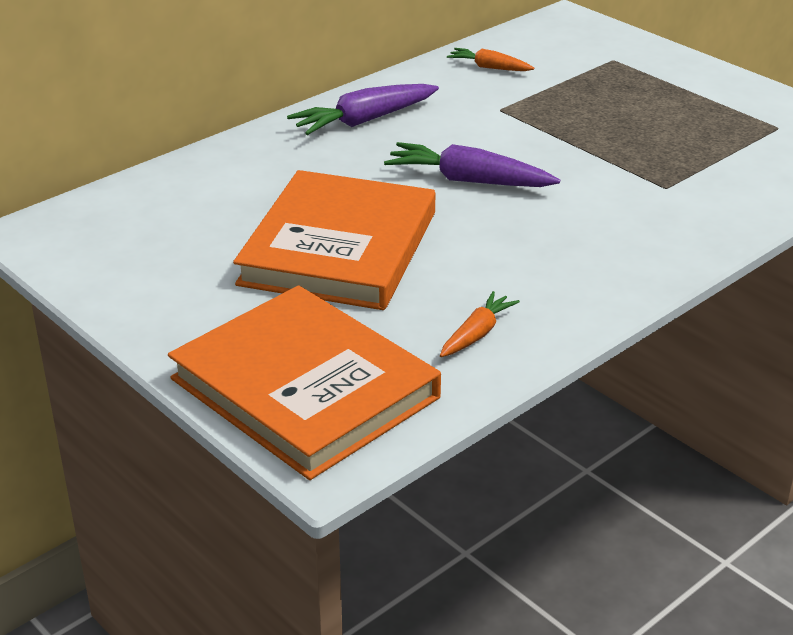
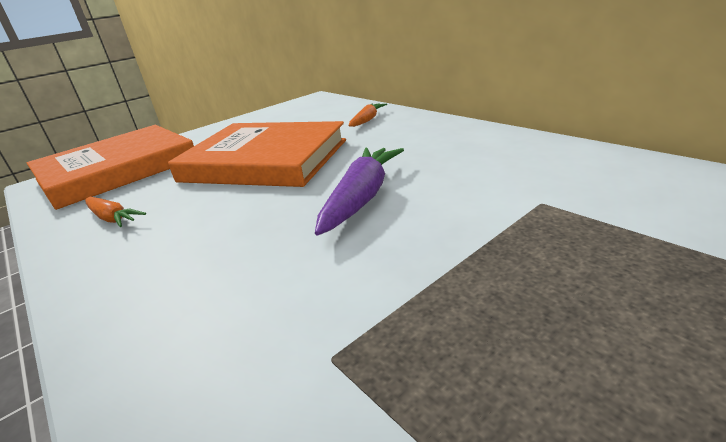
camera: 95 degrees right, 5 degrees down
purple carrot [287,84,439,135] -> none
orange carrot [447,48,535,71] -> orange carrot moved to [348,103,387,127]

